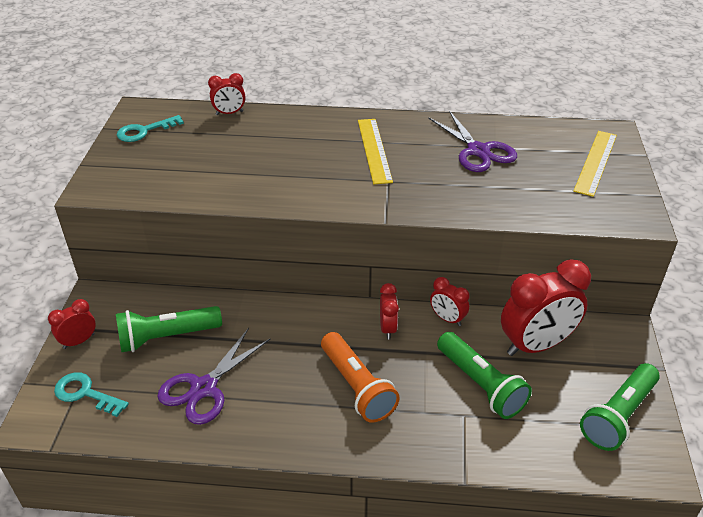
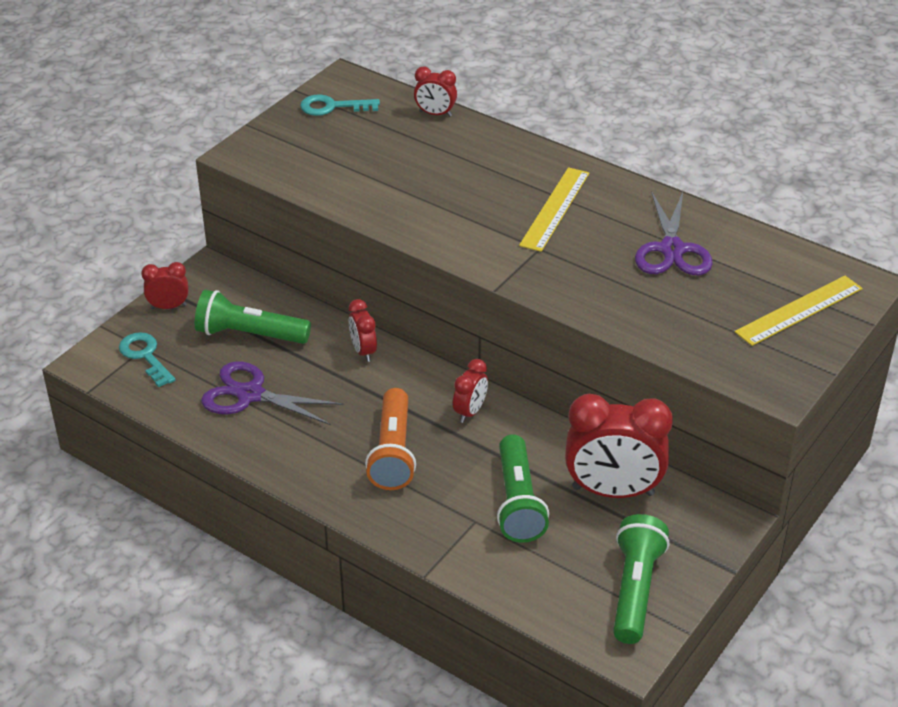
camera: 30 degrees right, 0 degrees up
purple scissors [157,328,270,425] -> purple scissors turned 45 degrees clockwise [201,361,344,425]
red clock [430,277,469,326] -> red clock moved to [349,299,377,362]
green flashlight [580,363,660,451] -> green flashlight turned 120 degrees clockwise [613,514,669,644]

